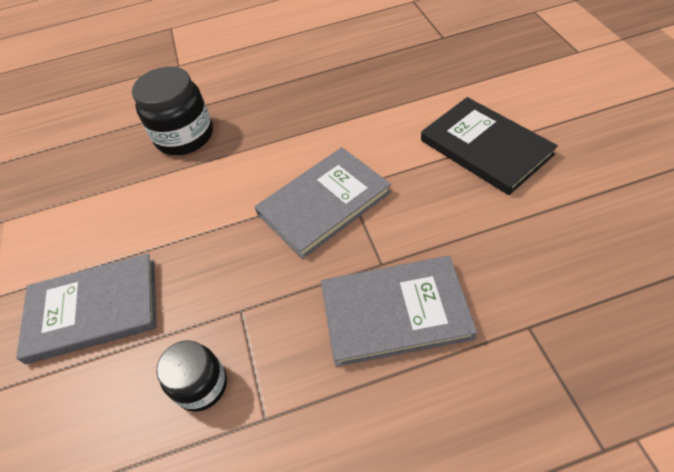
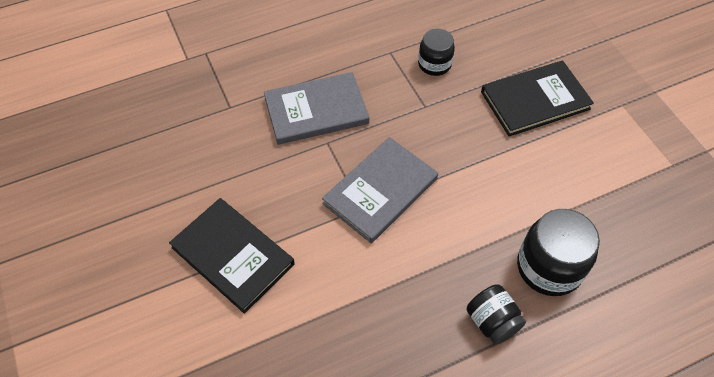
camera: 165 degrees right, 5 degrees up
grey book [16,253,156,364] -> black book [481,60,594,136]
none -> black jar [467,284,526,345]

